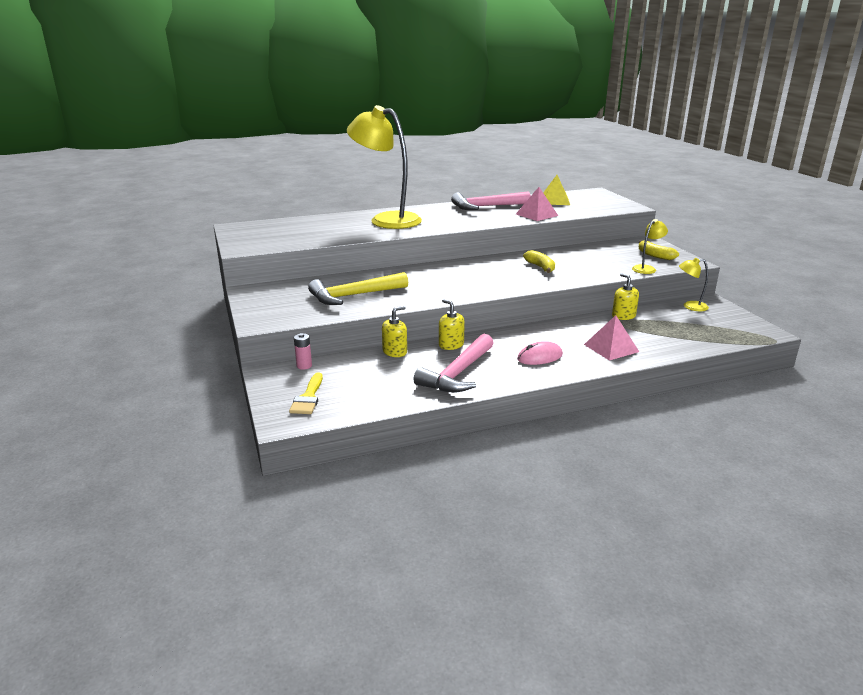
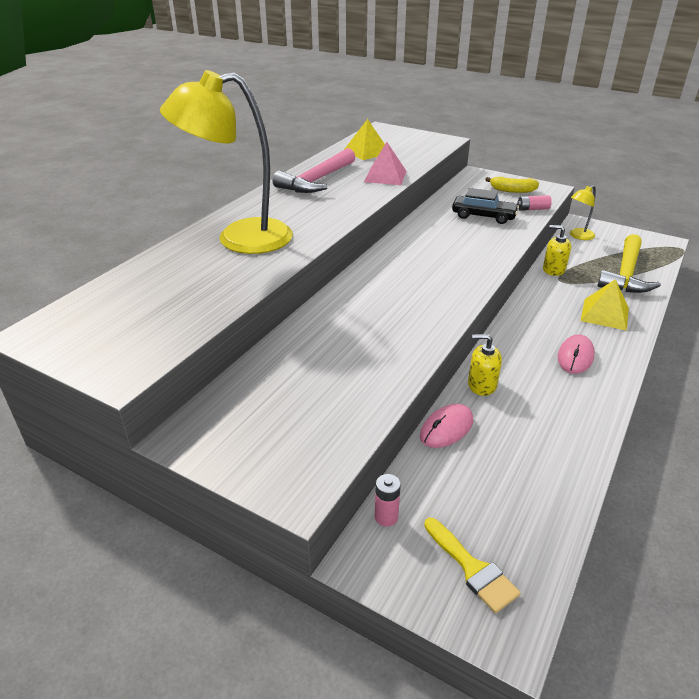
camera: 40 degrees left, 10 degrees up
yellow hammer [308,272,408,305] -> yellow hammer moved to [597,234,661,293]
yellow soap dispenser [382,306,407,357] -> pink mouse [420,404,473,448]
pink hammer [414,334,494,392] -> none
yellow banana [523,250,555,273] -> none
pink pyramid [584,315,639,361] -> yellow pyramid [580,279,629,331]
yellow lamp [632,219,668,274] -> pink battery [517,195,552,211]
none -> black car [452,188,519,224]

